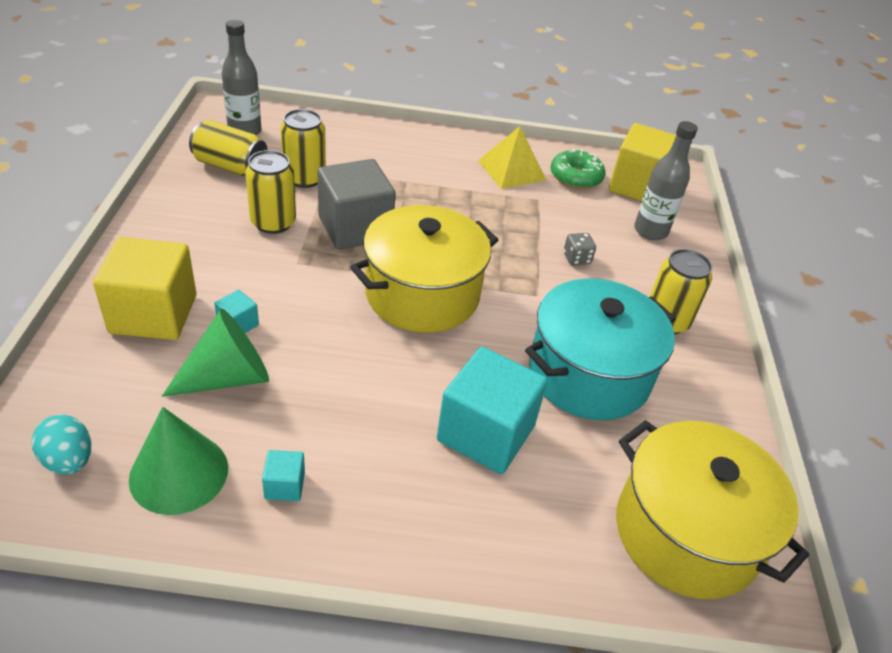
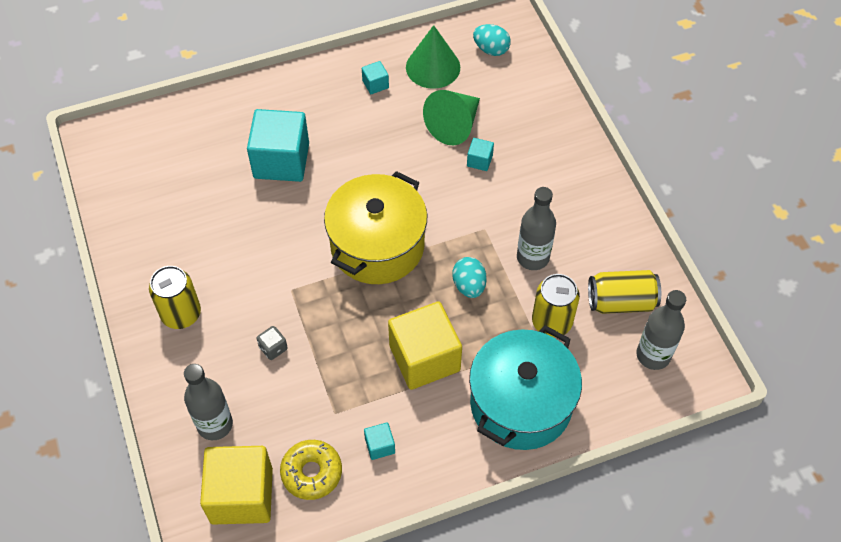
camera: 160 degrees right, 15 degrees up
yellow cube [93,237,196,340] -> yellow cube moved to [388,301,462,390]
yellow can [245,150,296,234] -> grey bottle [517,187,556,270]
grey cube [318,159,396,250] -> turquoise egg [453,257,487,298]
yellow pyramid [478,126,546,189] -> turquoise cube [364,422,395,460]
turquoise pot [525,278,676,420] -> turquoise pot moved to [469,325,582,450]
green donut [551,149,605,189] -> yellow donut [280,440,342,500]
yellow pot [616,420,809,599] -> none

